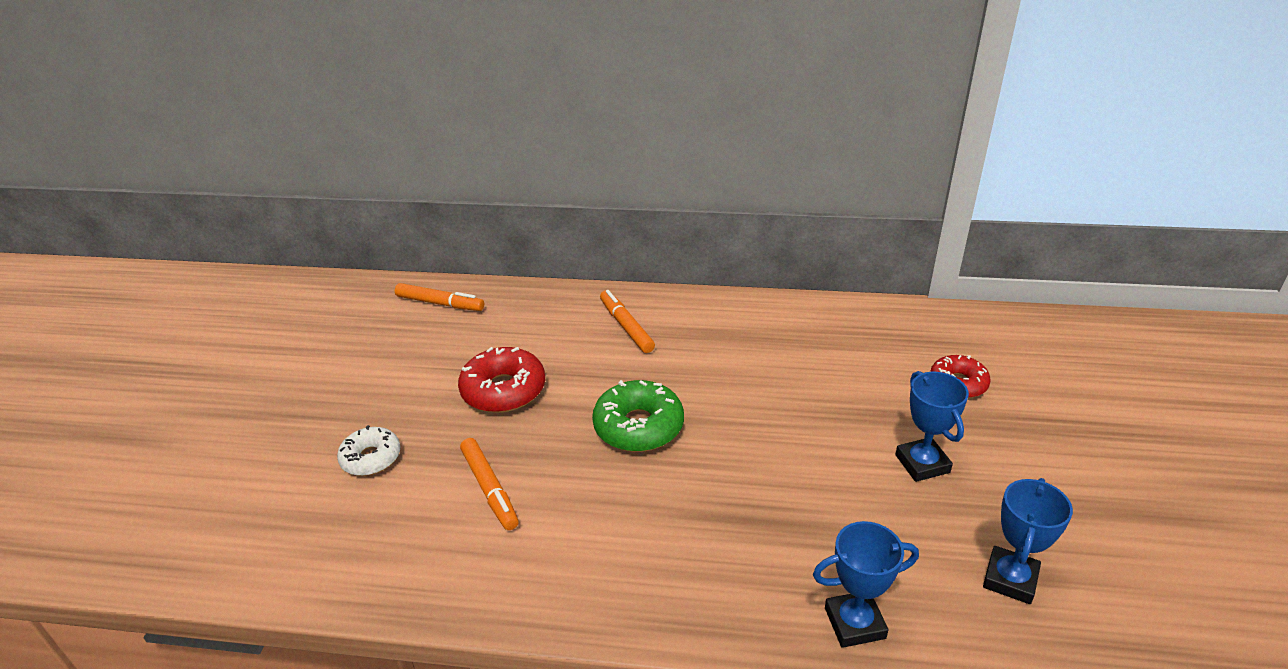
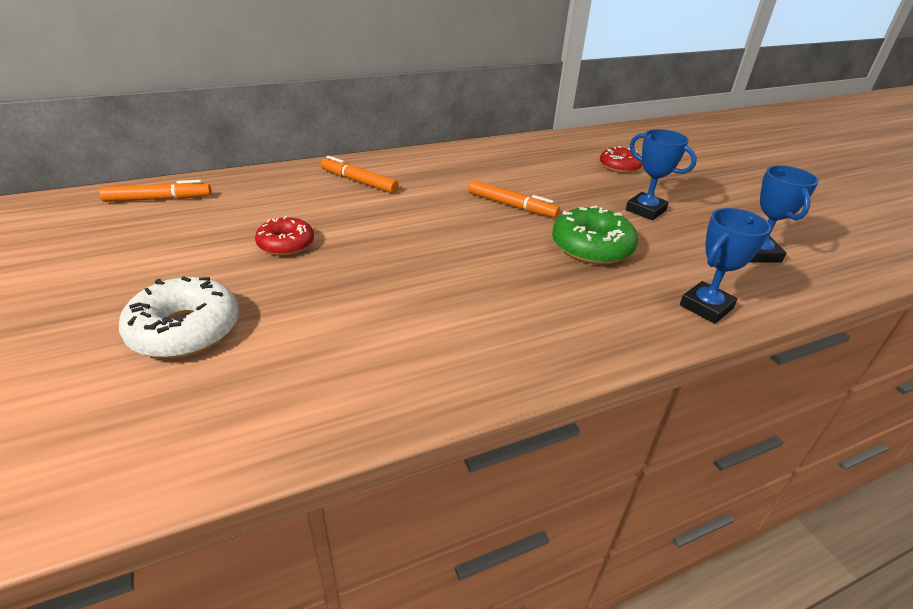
camera: 35 degrees left, 0 degrees up
white donut [337,425,400,476] -> white donut [119,276,239,358], size x1.54
red donut [458,347,545,413] -> red donut [255,216,314,256], size x0.65
orange marker [460,438,519,530] -> orange marker moved to [468,180,560,218]
green donut [592,380,684,452] -> green donut moved to [552,206,638,264]

